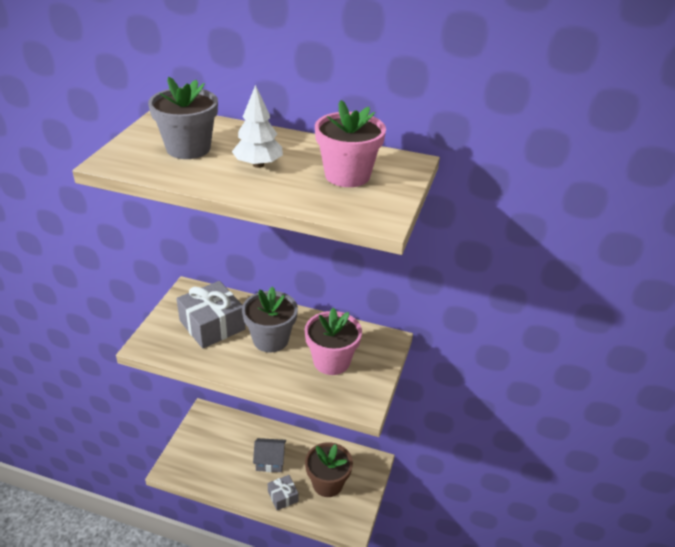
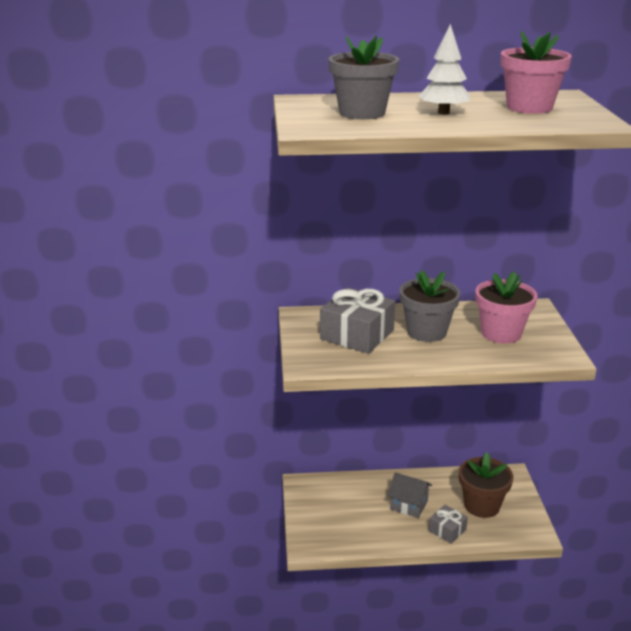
camera: 20 degrees left, 10 degrees down
grey house [253,438,286,472] -> grey house turned 45 degrees clockwise [388,473,432,518]

